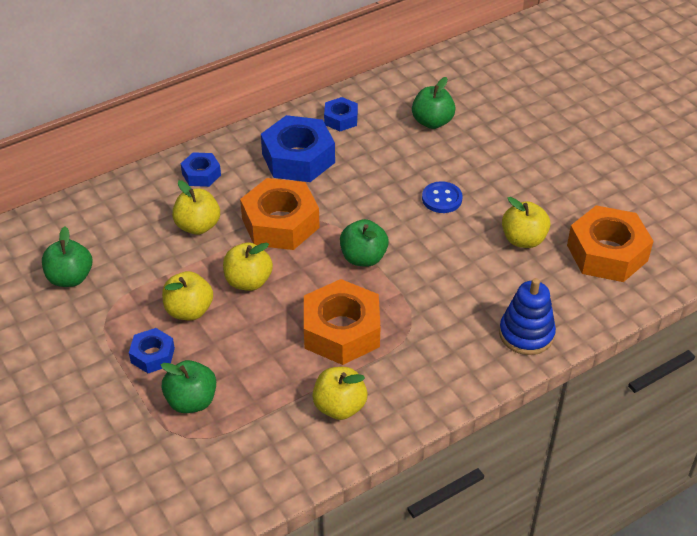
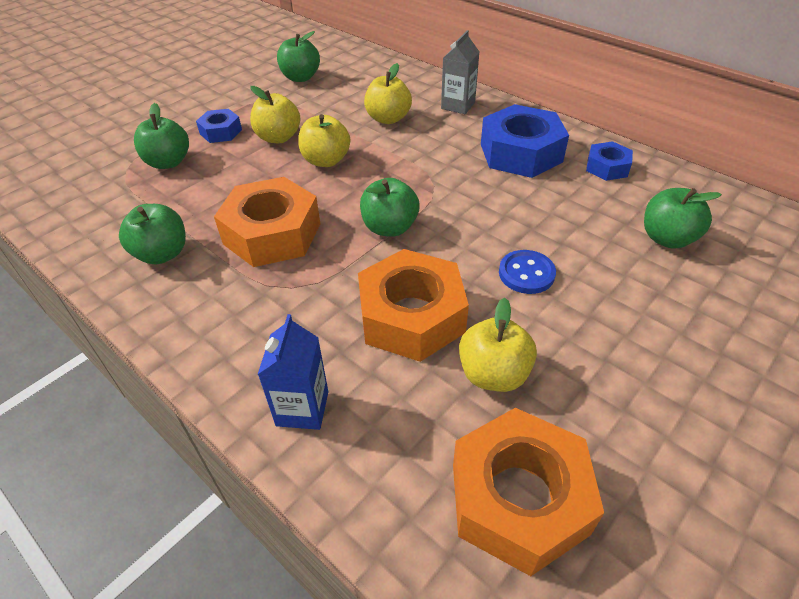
camera: 75 degrees right, 0 degrees up
blue nut [180,152,221,187] -> grey carton [441,30,479,114]
orange nut [240,178,320,250] -> orange nut moved to [358,249,469,362]
yellow apple [312,367,368,420] -> green apple [119,204,186,264]
blue stacking toy [499,278,556,355] -> blue carton [258,314,328,430]

